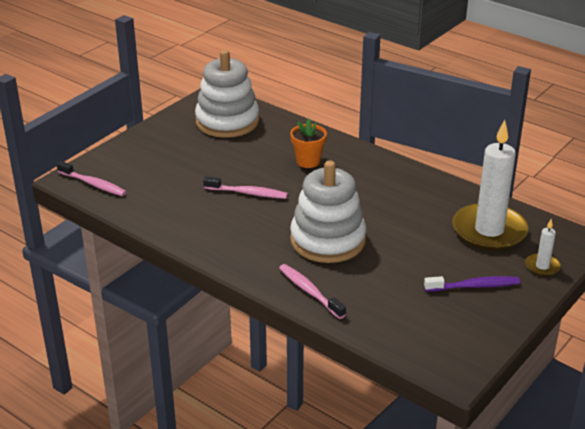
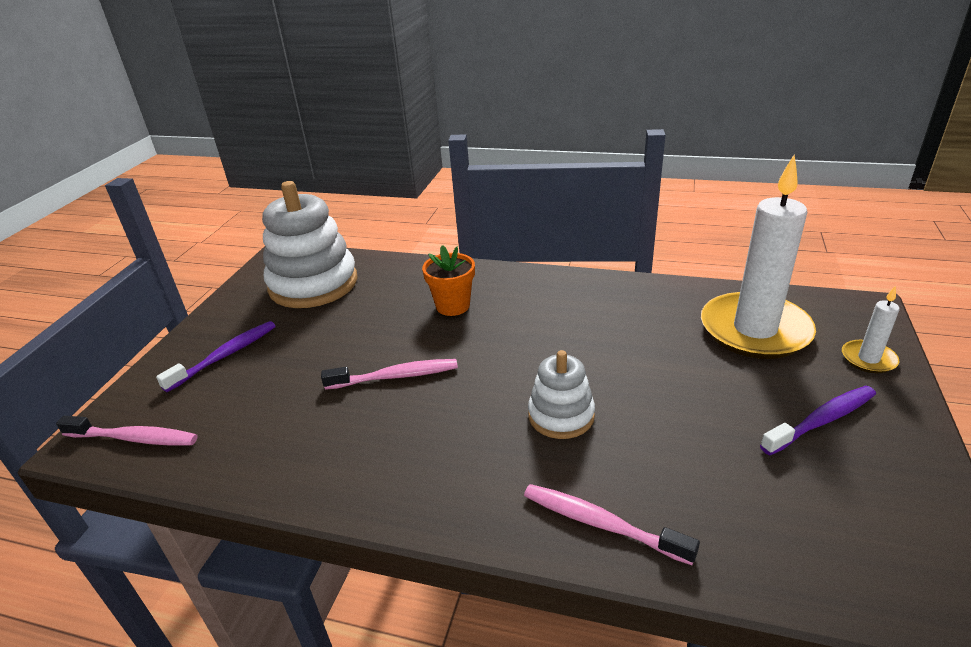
camera: 20 degrees left, 0 degrees up
white stacking toy [290,161,366,263] -> white stacking toy [528,350,595,439], size x0.54
none -> purple toothbrush [156,321,276,392]

